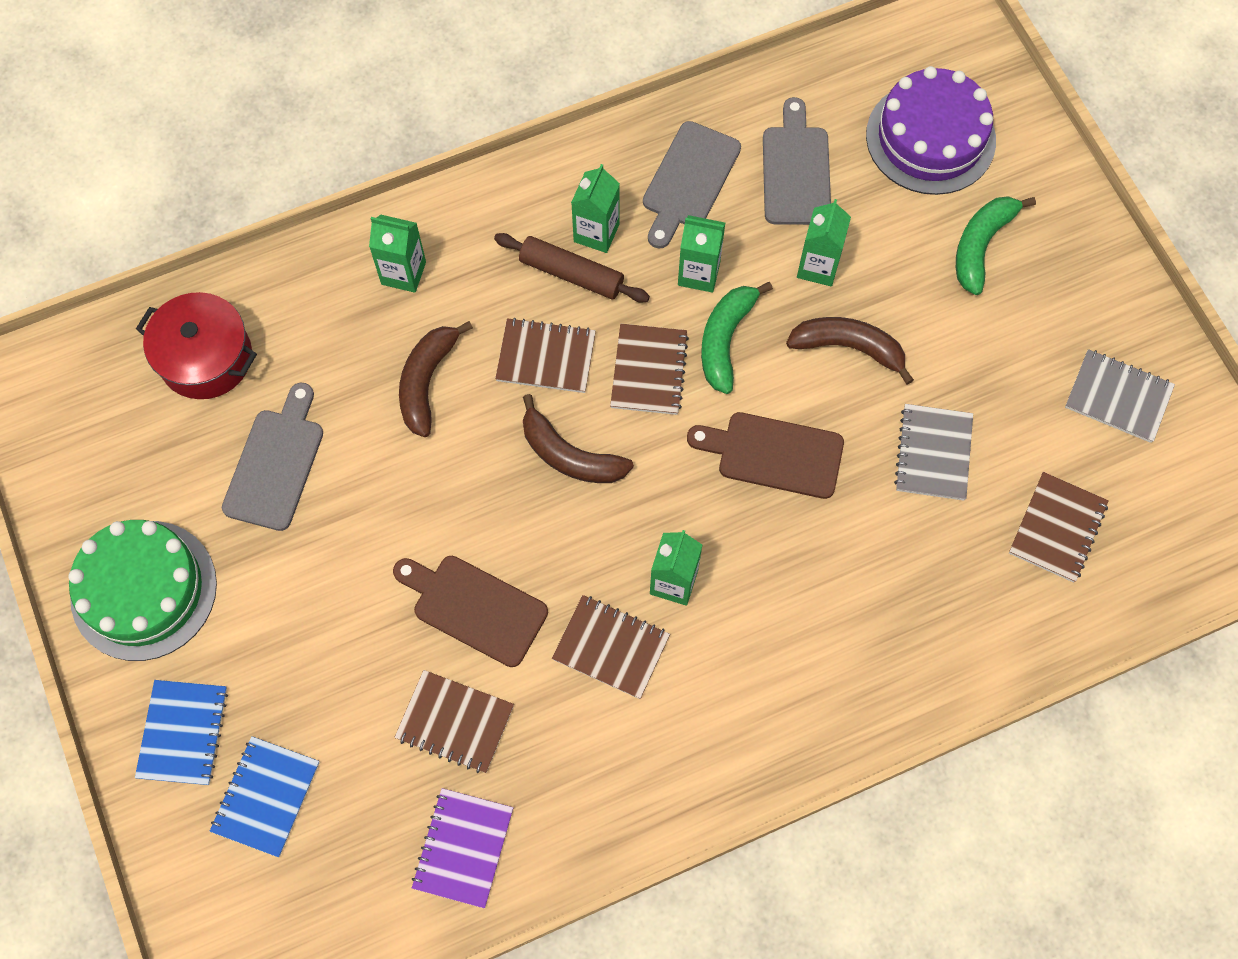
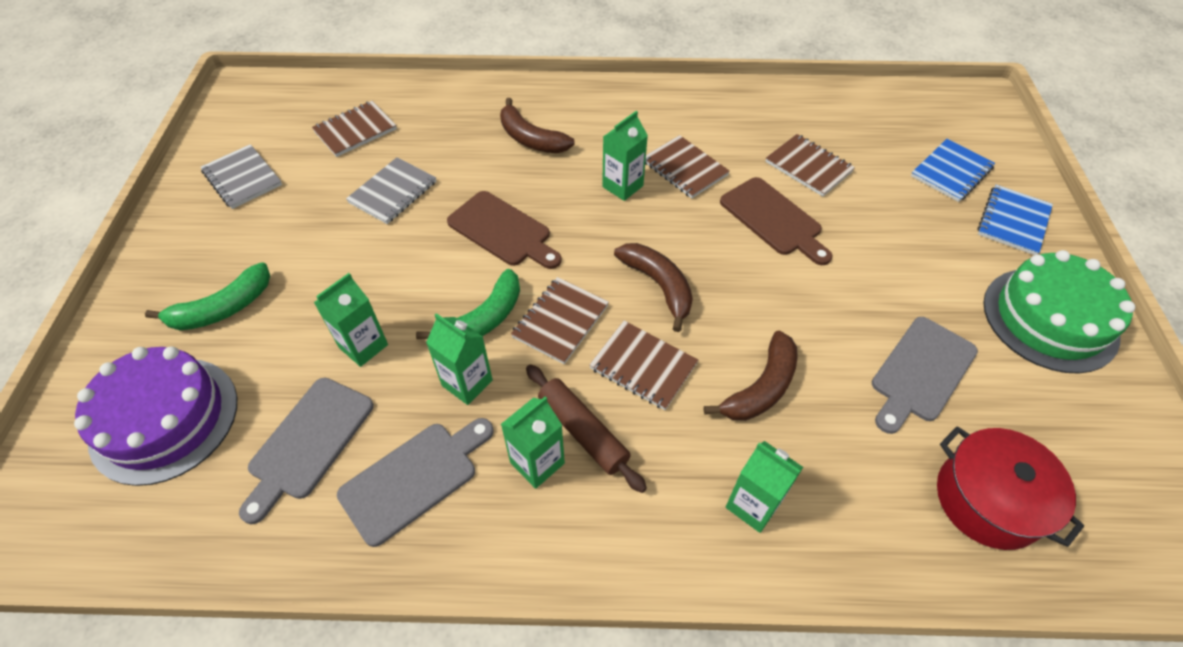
camera: 155 degrees left, 15 degrees down
purple notebook [412,788,513,908] -> none
brown banana [786,317,914,385] -> brown banana moved to [500,98,575,153]

